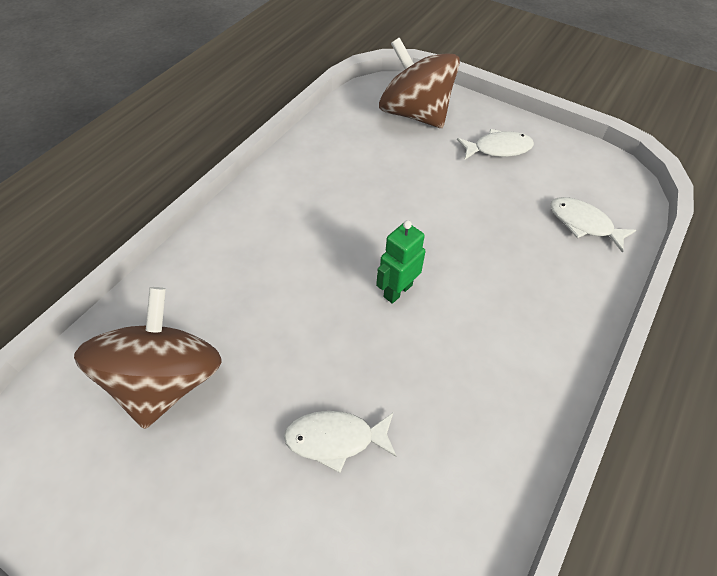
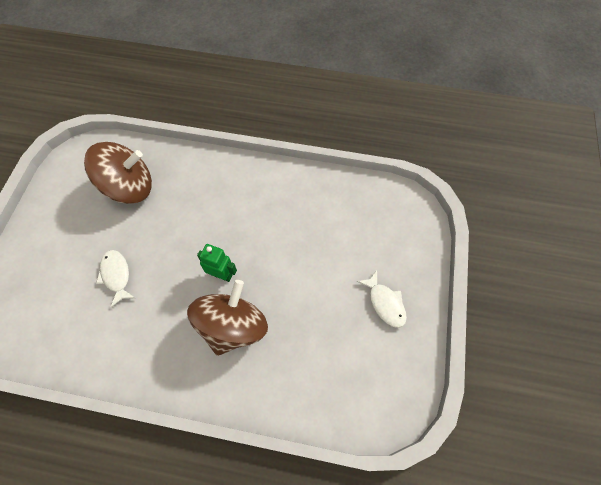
camera: 70 degrees right, 10 degrees up
brown spinning top [379,38,460,128] -> brown spinning top moved to [187,280,268,356]
white fish [550,197,636,253] -> none

